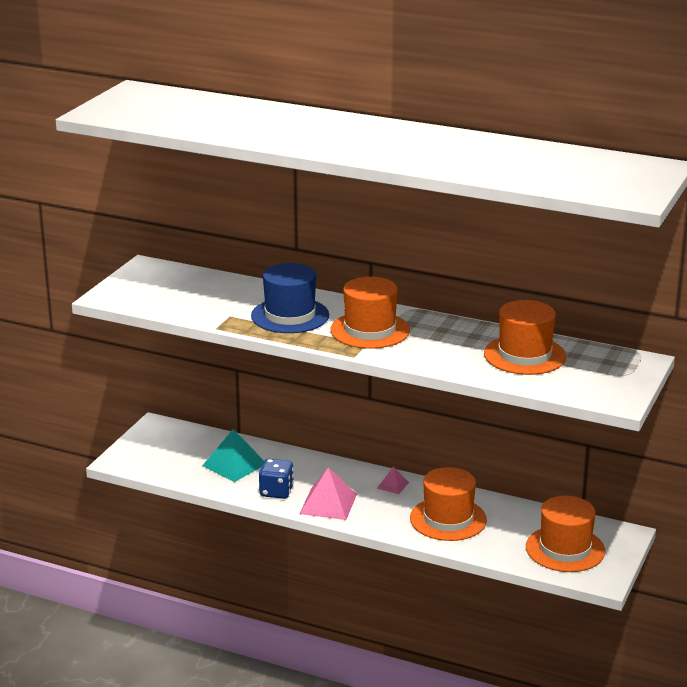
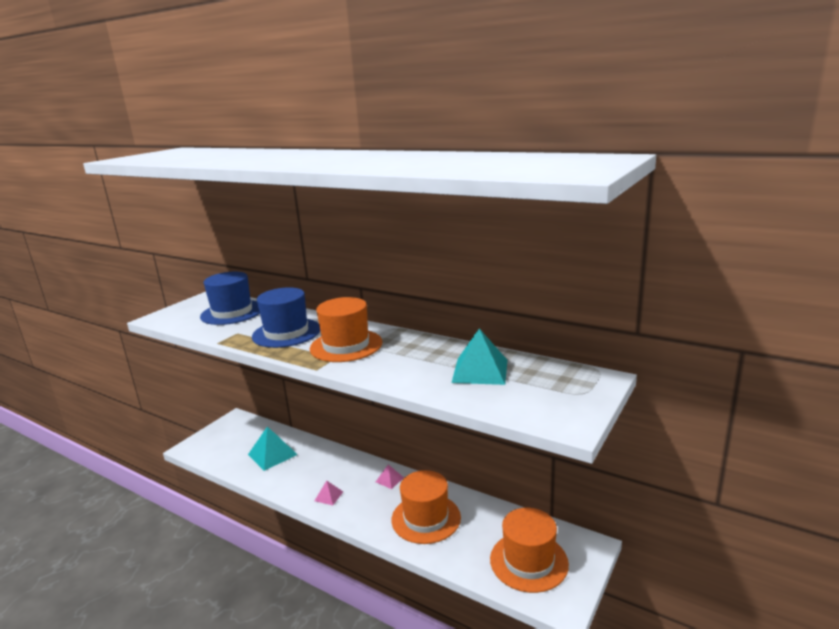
camera: 10 degrees right, 5 degrees down
blue dice [259,459,294,499] -> none
pink pyramid [300,467,357,520] -> pink pyramid [315,481,343,505], size x0.52
orange hat [484,300,566,375] -> turquoise pyramid [452,328,508,385]
none -> blue hat [200,272,260,325]

